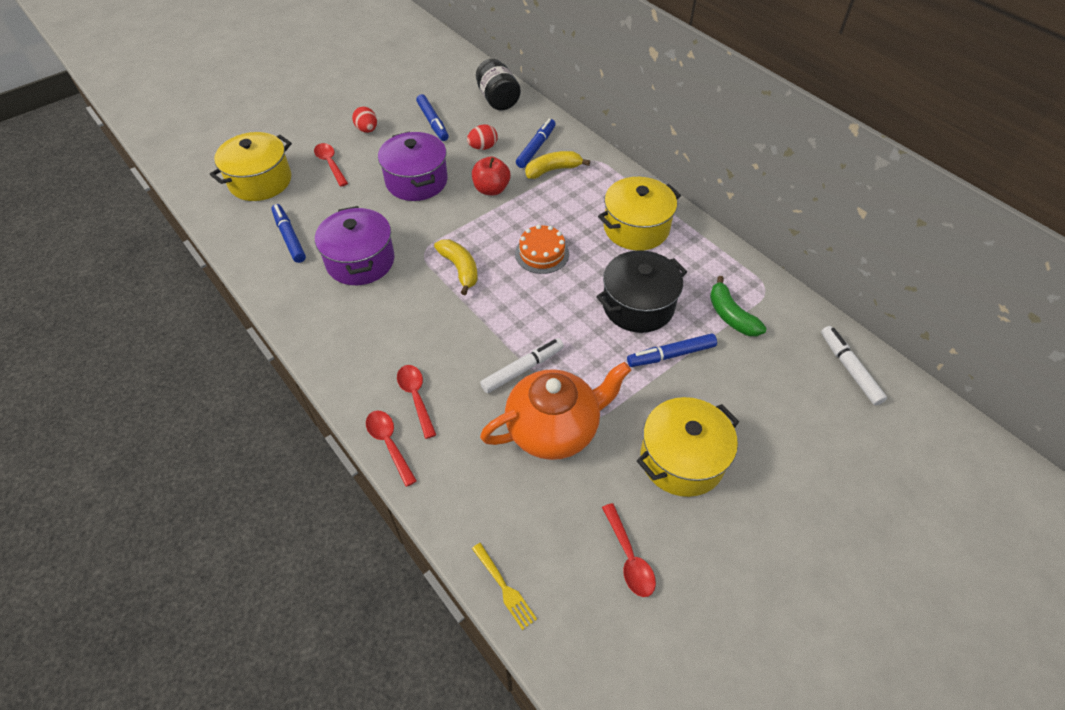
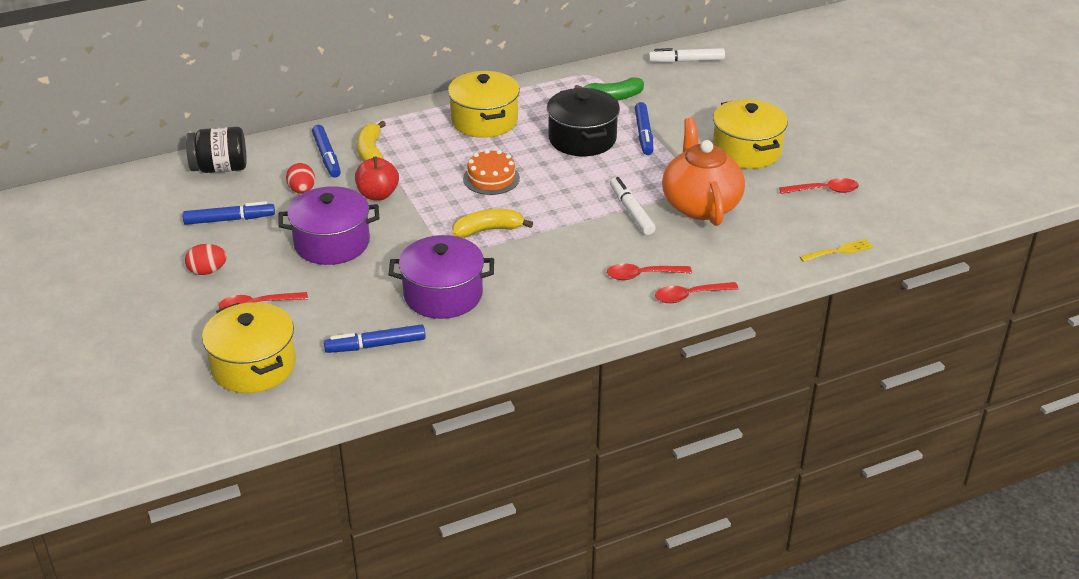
camera: 75 degrees left, 15 degrees down
blue marker [516,119,556,168] -> blue marker turned 150 degrees counterclockwise [312,125,341,178]

